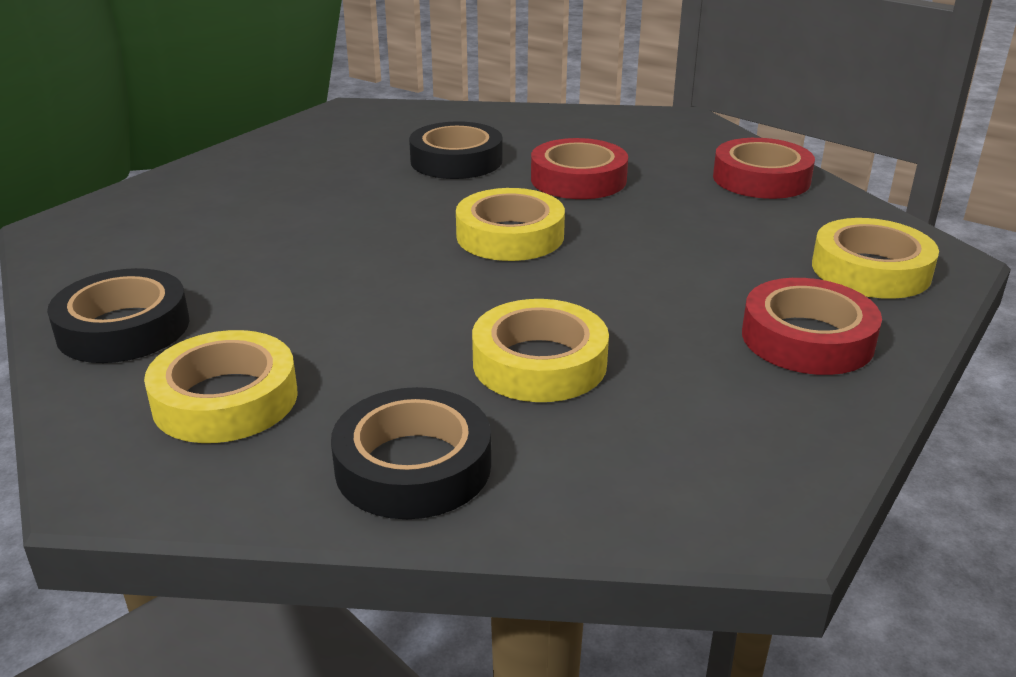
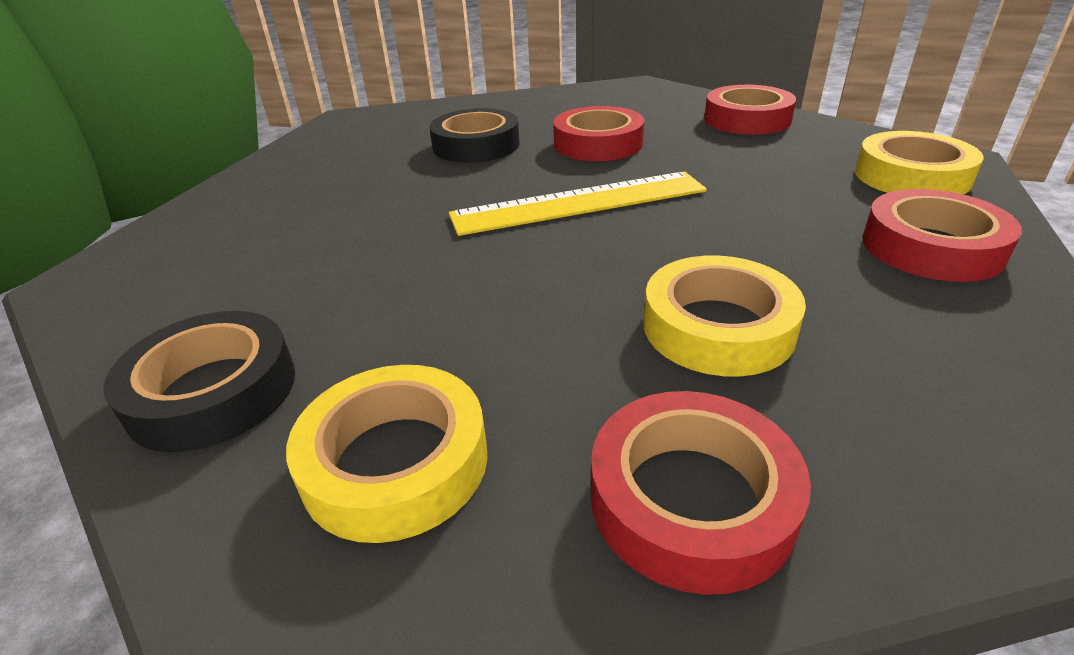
camera: 15 degrees left, 5 degrees up
black tape [331,387,491,519] -> red tape [591,391,811,595]
yellow tape [456,188,565,261] -> yellow ruler [449,172,707,236]

